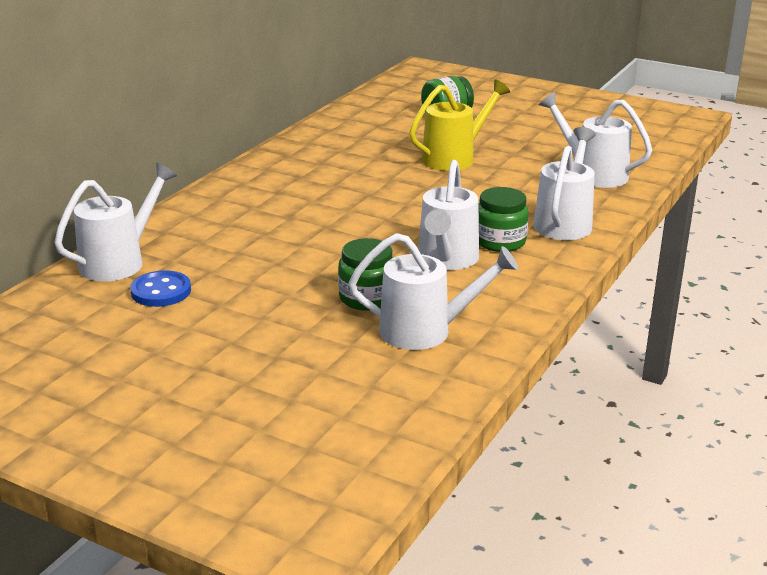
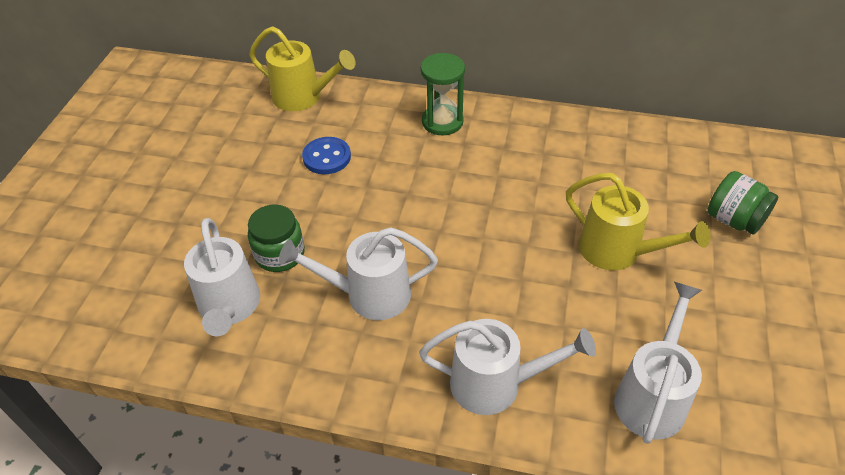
camera: 75 degrees right, 20 degrees up
white watering can [54,163,177,281] -> yellow watering can [249,26,356,111]
blue button [130,270,191,307] -> blue button moved to [302,137,351,174]
green jar [479,187,529,252] -> none
none -> green hourglass [420,53,465,135]

